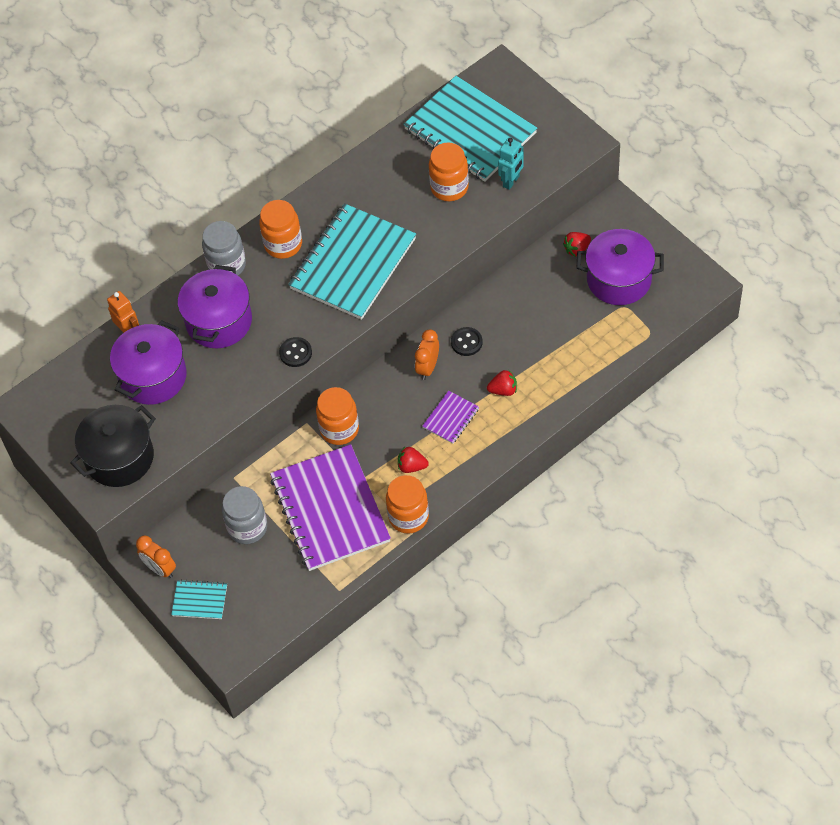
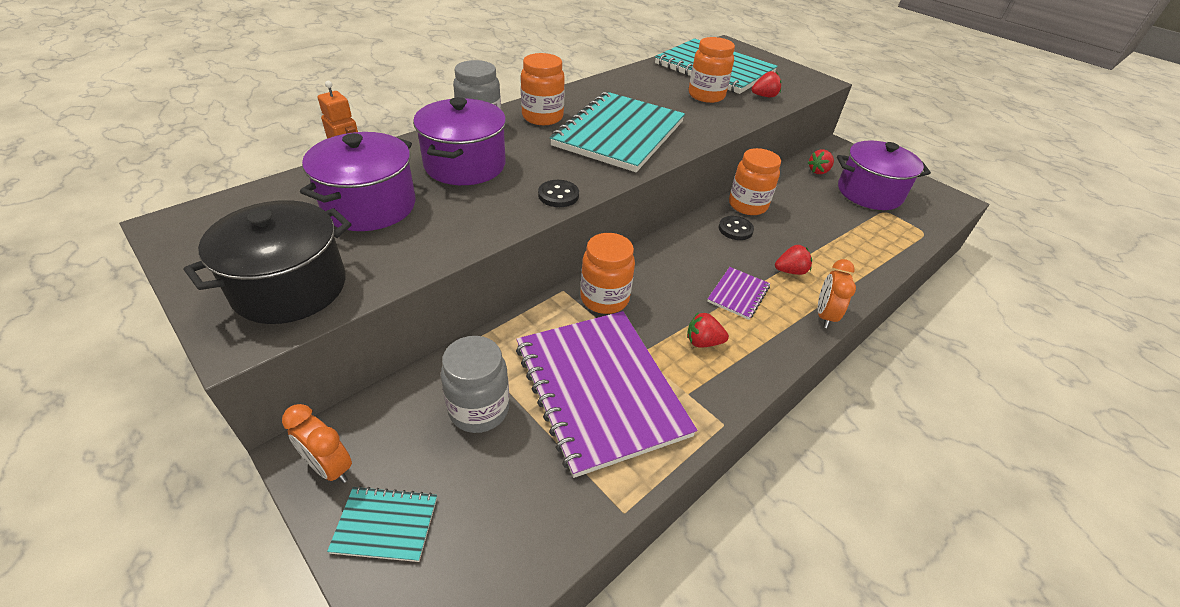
camera: 10 degrees left, 15 degrees down
orange jar [386,475,429,534] -> orange jar moved to [729,148,781,215]
orange clock [415,329,439,380] -> orange clock moved to [818,259,856,328]
turquoise robot [498,138,524,190] -> red strawberry [752,71,782,97]

